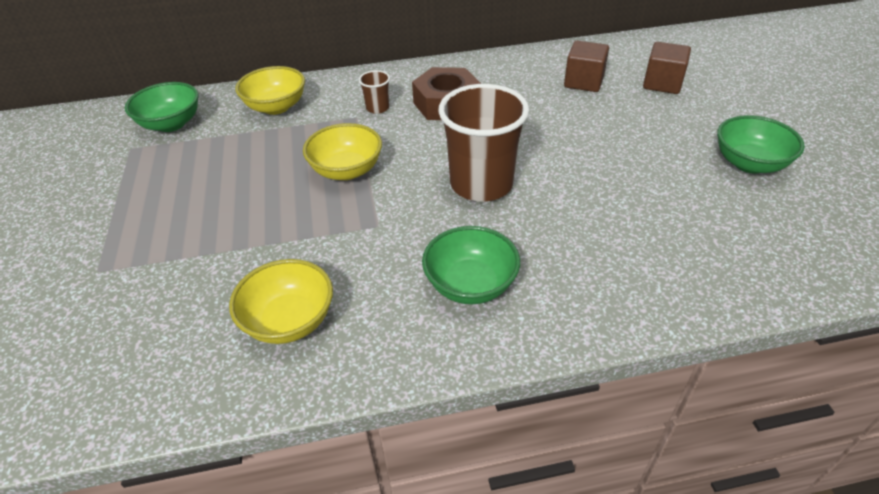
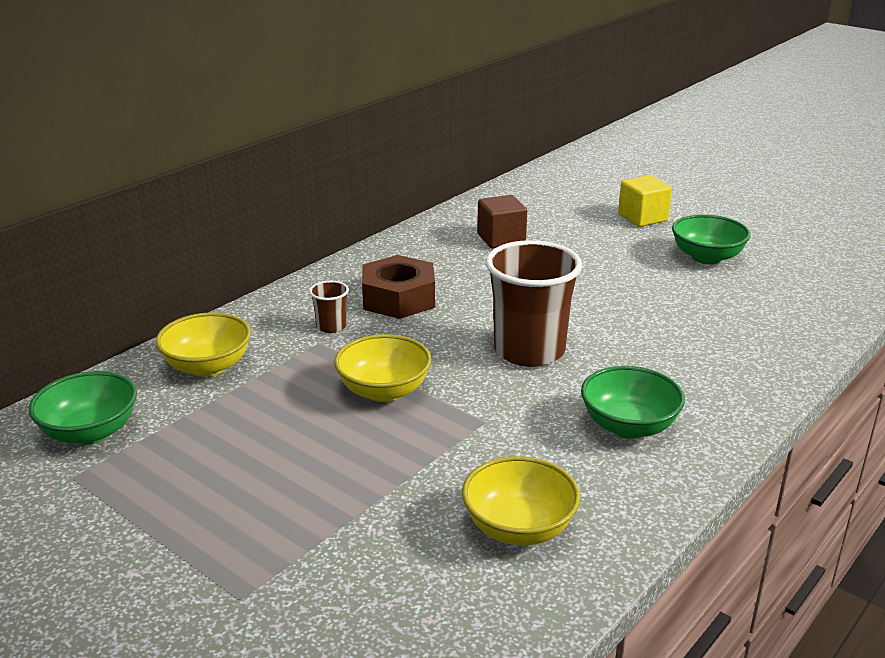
camera: 40 degrees left, 15 degrees down
brown cube [643,42,691,94] -> none
none -> yellow cube [618,175,672,227]

